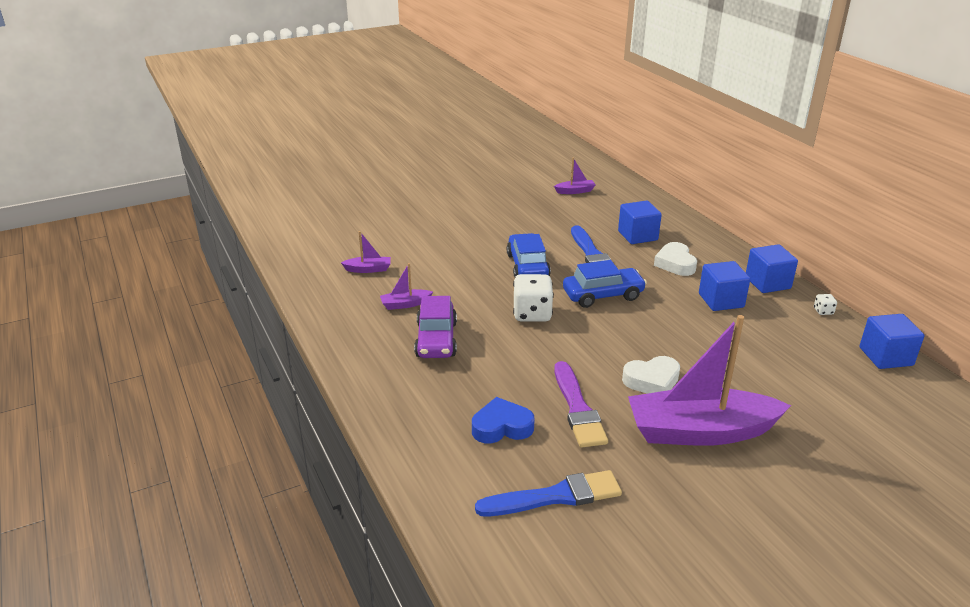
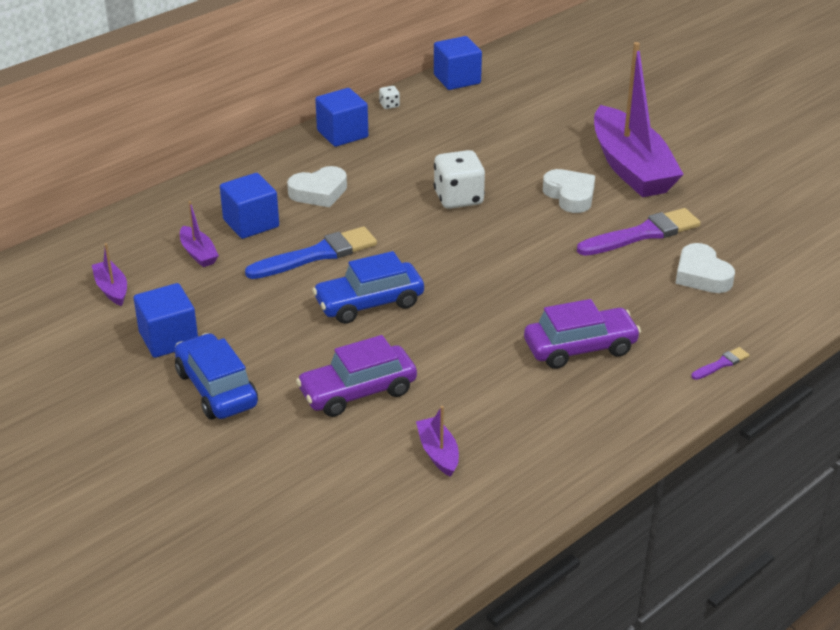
camera: 105 degrees left, 5 degrees up
purple boat [380,263,433,310] -> purple boat moved to [180,201,219,267]
blue heart [472,397,535,444] -> white heart [676,243,735,293]
blue brush [475,470,622,516] -> none
white dice [513,274,554,322] -> white dice moved to [433,150,485,209]
blue car [563,260,647,308] -> blue car moved to [175,333,258,420]
blue cube [699,261,750,311] -> blue cube moved to [134,283,198,358]
none -> purple car [296,335,417,417]
none -> purple brush [691,347,750,380]

